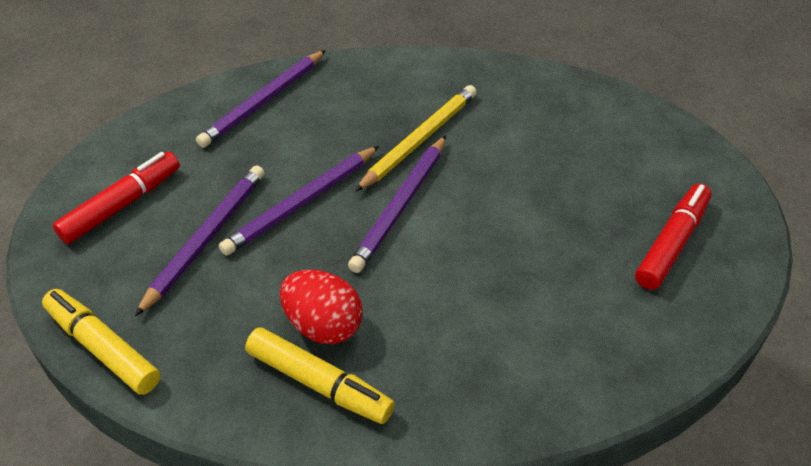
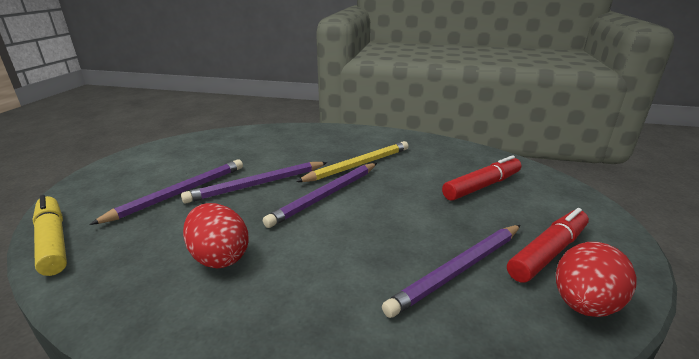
camera: 15 degrees right, 20 degrees down
red marker [53,152,180,244] -> red marker moved to [442,155,521,201]
purple pencil [196,50,326,148] -> purple pencil moved to [382,225,521,318]
yellow marker [245,327,395,424] -> none
none -> red egg [556,242,637,317]

